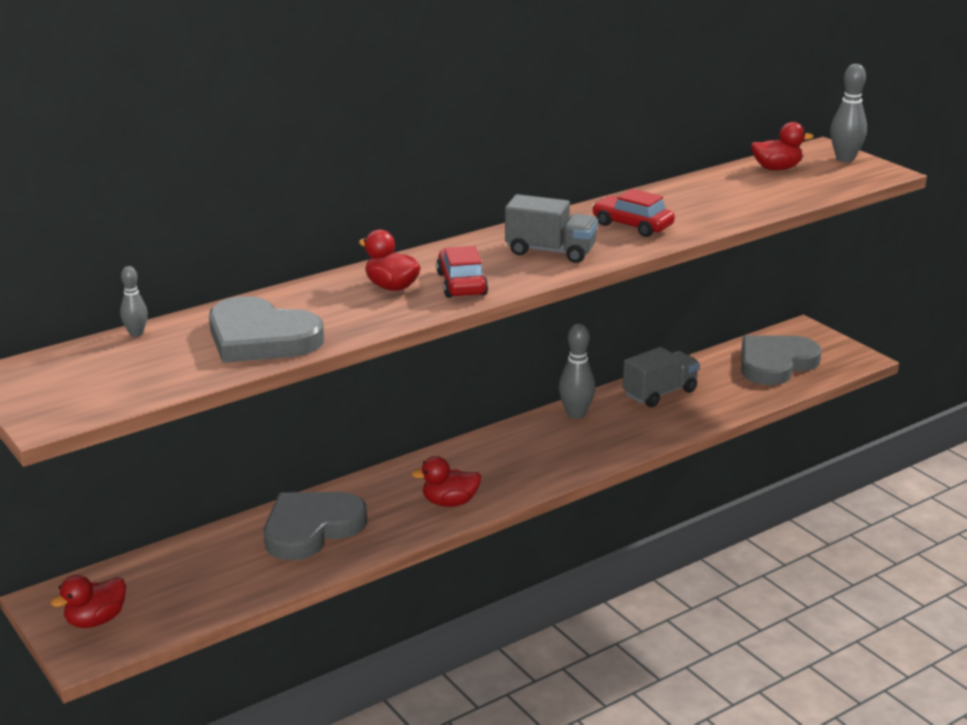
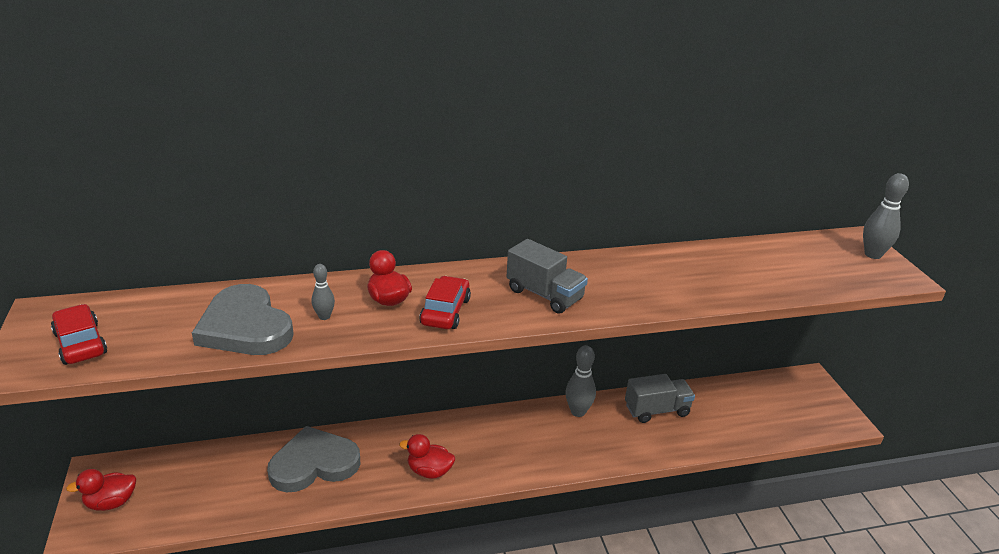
camera: 20 degrees right, 5 degrees up
grey bowling pin [120,266,148,337] -> grey bowling pin moved to [312,264,335,320]
red car [592,189,675,237] -> red car moved to [51,304,107,365]
grey heart [741,335,822,385] -> none
red duck [751,122,814,170] -> none

